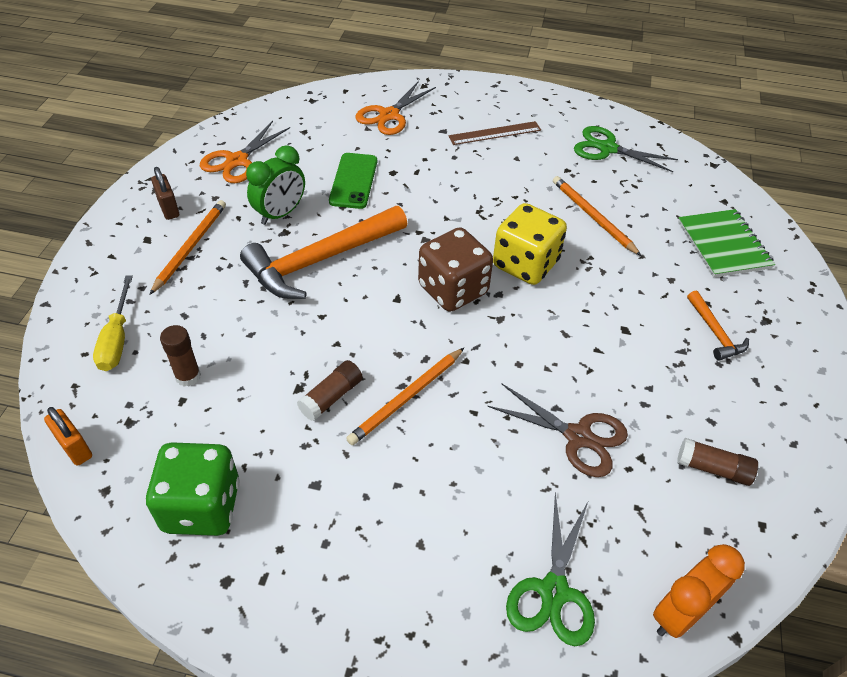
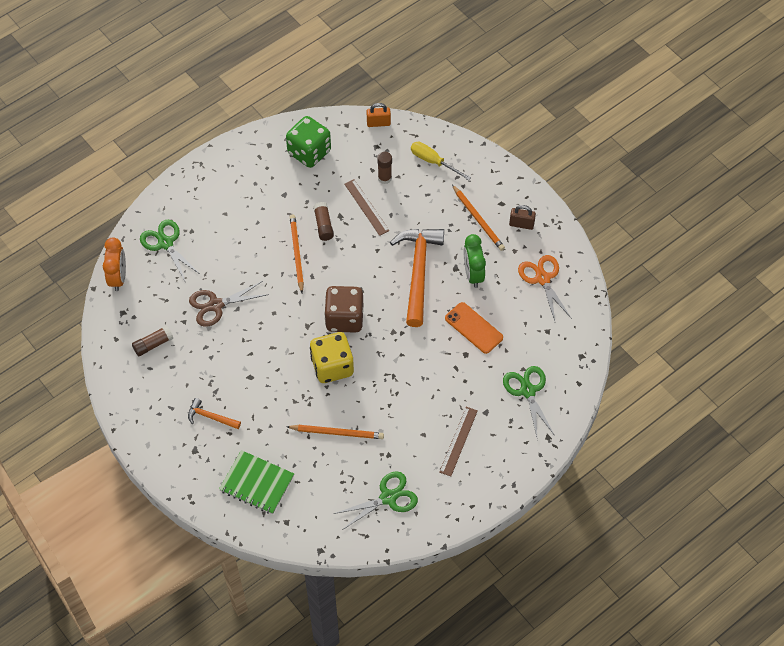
camera: 130 degrees right, 10 degrees up
green phone [329,153,377,209] -> orange phone [445,302,503,354]
orange scissors [356,81,436,135] -> green scissors [503,366,555,437]
none -> brown ruler [345,179,390,236]

